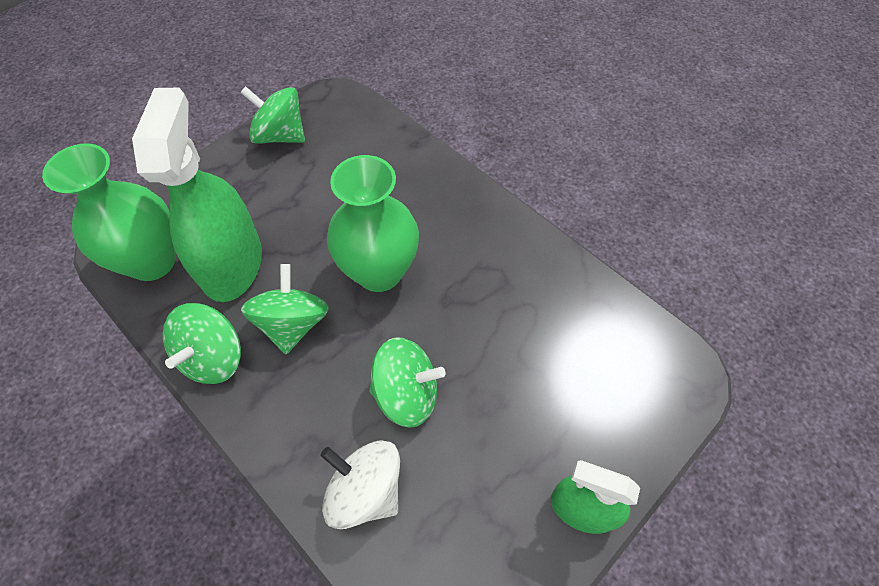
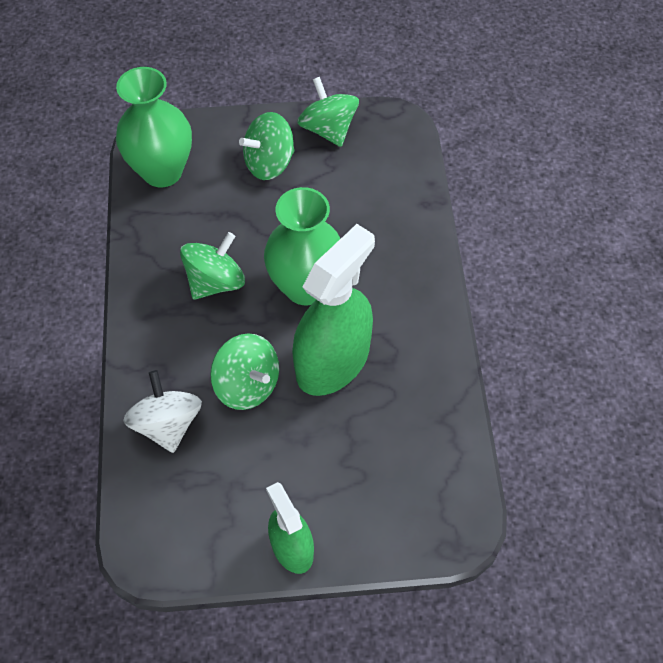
camera: 40 degrees right, 0 degrees up
green spray bottle [132,88,262,302] -> green spray bottle moved to [292,224,375,396]
green spinning top [163,303,241,384] -> green spinning top moved to [239,112,295,180]

